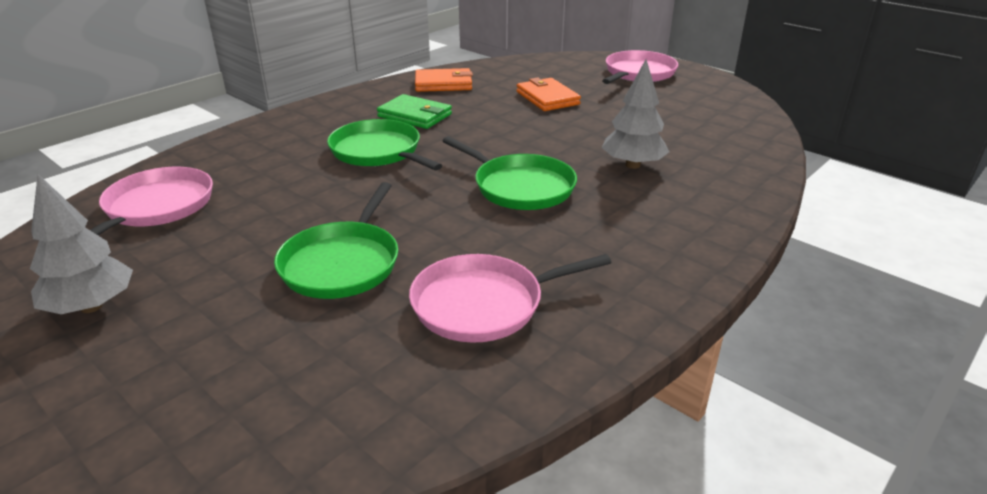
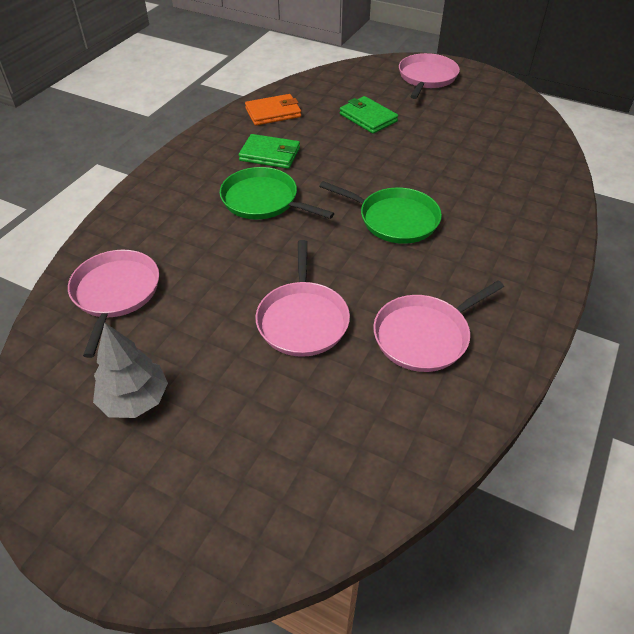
camera: 15 degrees left, 15 degrees up
green pan [274,182,398,299] -> pink pan [255,240,350,357]
orange wallet [516,77,581,111] -> green wallet [340,96,398,134]
grey tree [601,60,669,169] -> none

